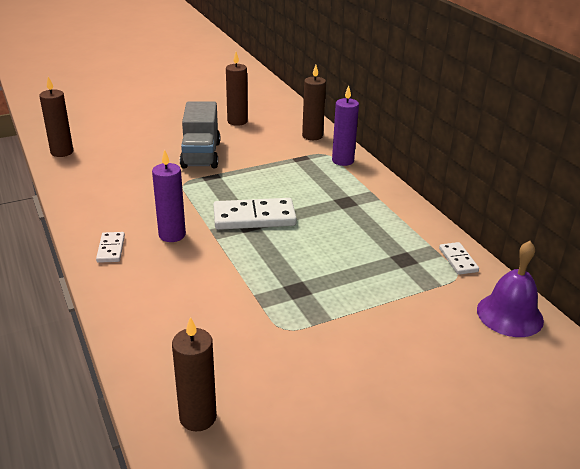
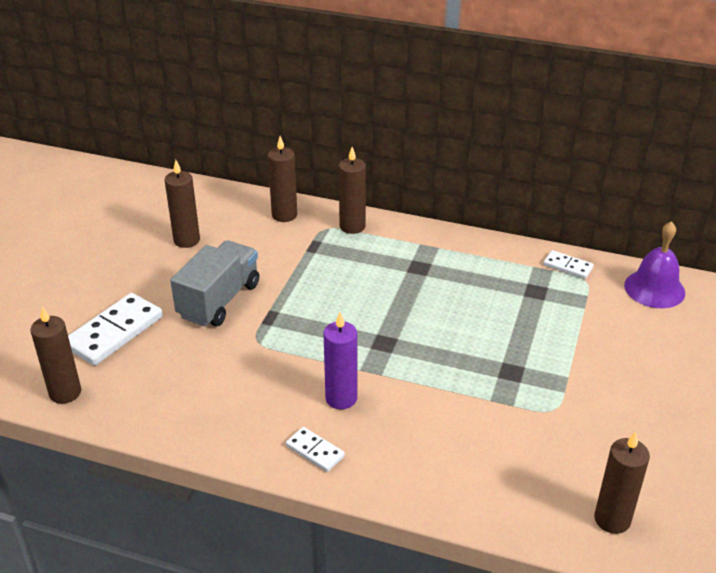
camera: 45 degrees left, 5 degrees up
grey truck [180,101,220,169] -> grey truck turned 105 degrees counterclockwise [170,240,259,327]
white domino [213,198,297,230] -> white domino moved to [68,293,163,366]
purple candle [332,86,359,166] -> brown candle [339,147,366,234]

